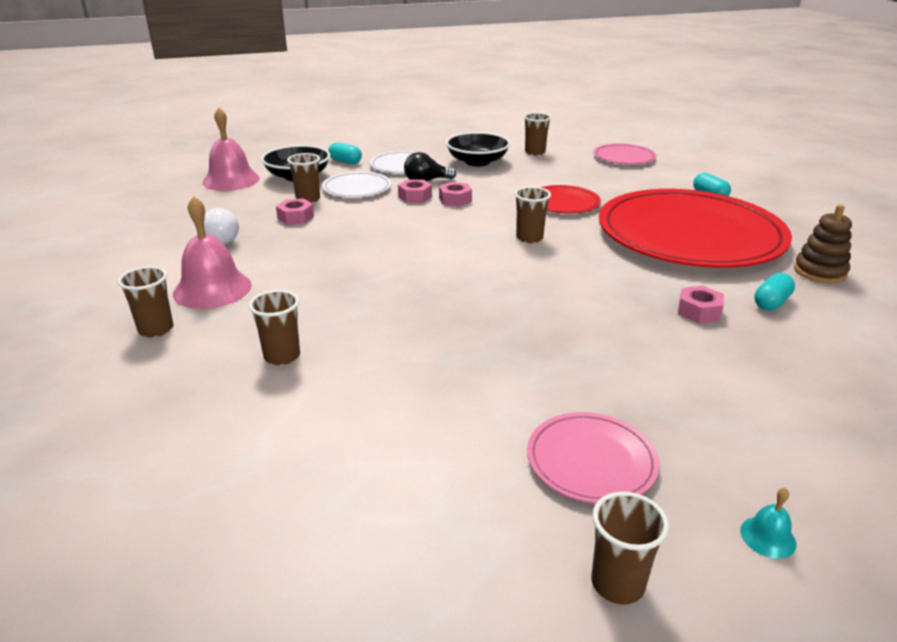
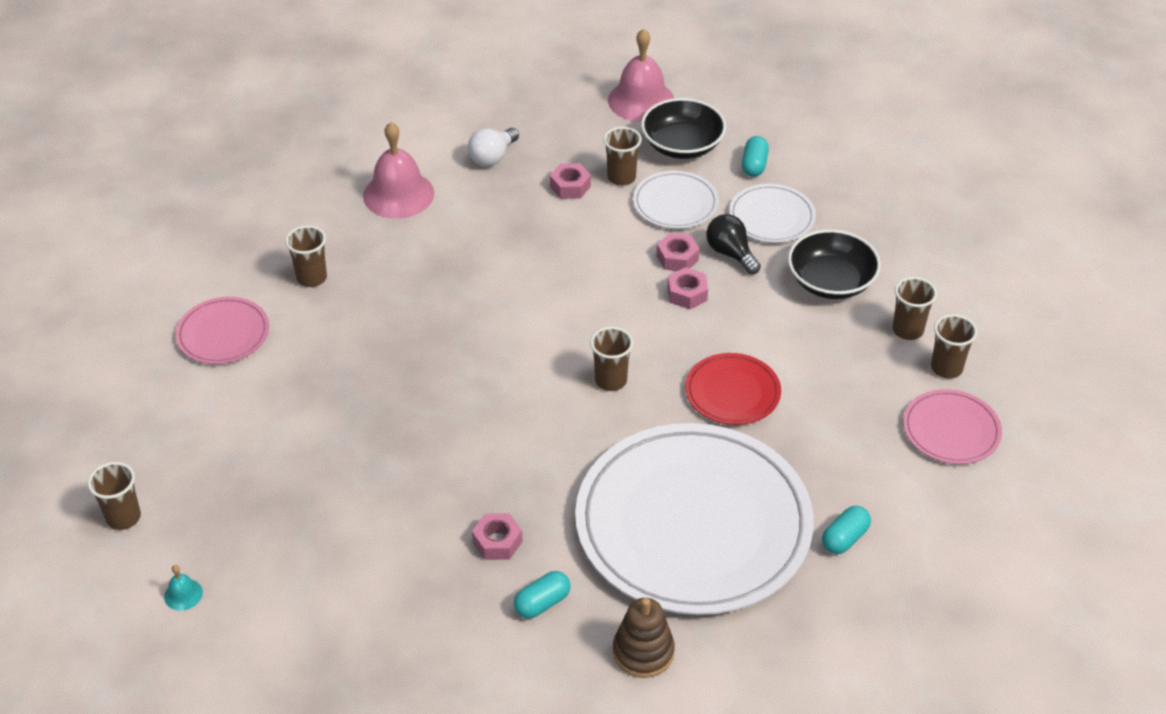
camera: 70 degrees right, 15 degrees up
brown cup [118,266,174,337] -> brown cup moved to [931,314,977,378]
pink plate [527,412,660,504] -> pink plate moved to [175,297,269,364]
red plate [599,189,792,268] -> white plate [575,423,814,615]
turquoise capsule [754,273,795,310] -> turquoise capsule turned 60 degrees counterclockwise [514,571,571,619]

